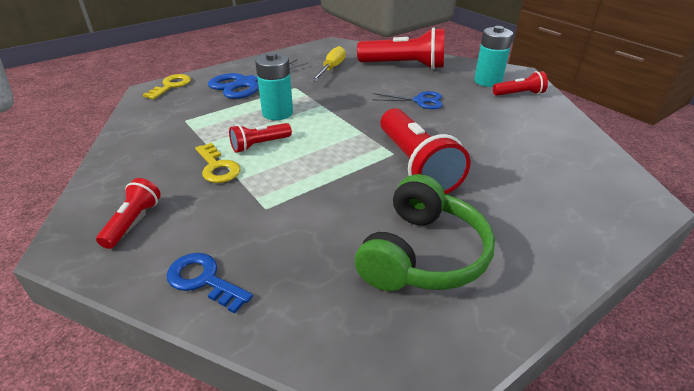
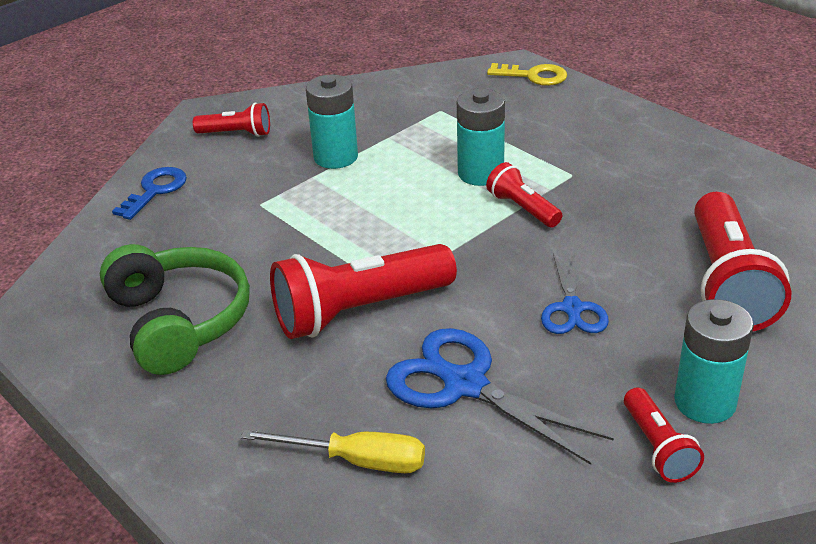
camera: 85 degrees right, 0 degrees up
yellow key [195,143,241,183] -> turquoise battery [306,75,358,169]
blue scissors [208,59,309,99] -> blue scissors moved to [386,328,614,465]
red flashlight [229,123,292,153] -> red flashlight moved to [486,162,562,228]
yellow screwdriver [311,46,345,81] -> yellow screwdriver moved to [241,429,425,473]
green headphones [355,174,495,291] -> green headphones turned 135 degrees counterclockwise [100,244,250,375]

